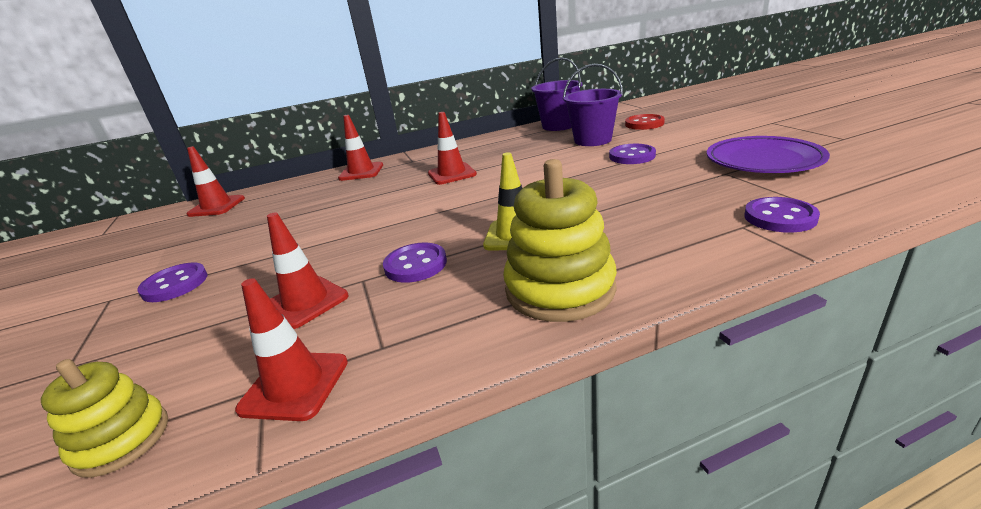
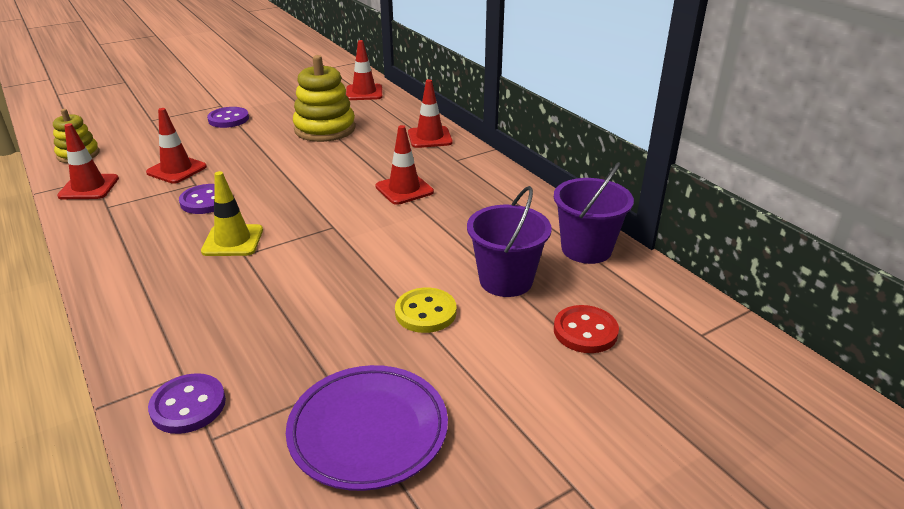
camera: 75 degrees right, 5 degrees up
yellow stacking toy [503,159,617,322] -> yellow stacking toy moved to [293,55,356,142]
purple button [609,144,656,164] -> yellow button [395,288,456,333]

